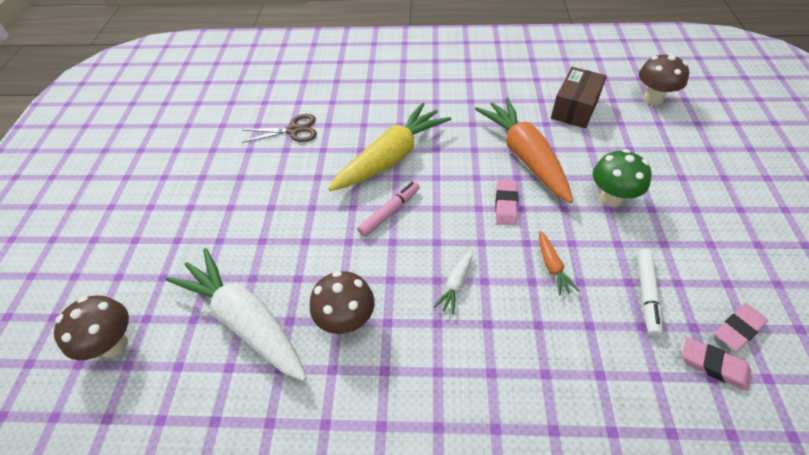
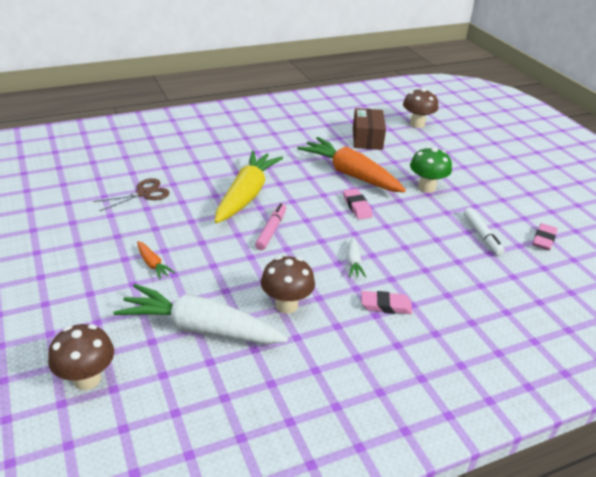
camera: 30 degrees left, 15 degrees down
orange carrot [539,231,579,295] -> orange carrot moved to [137,241,175,280]
pink eraser [682,337,751,391] -> pink eraser moved to [361,291,412,314]

